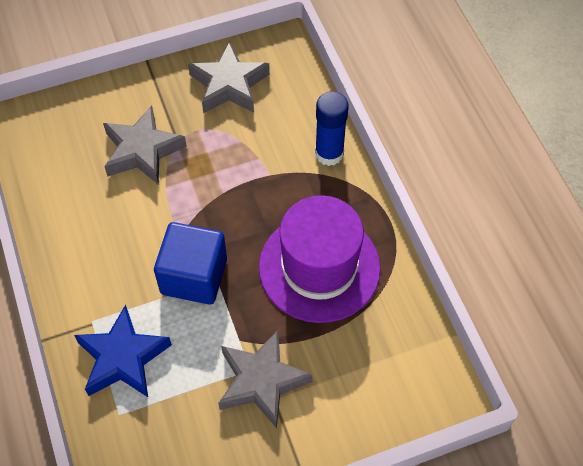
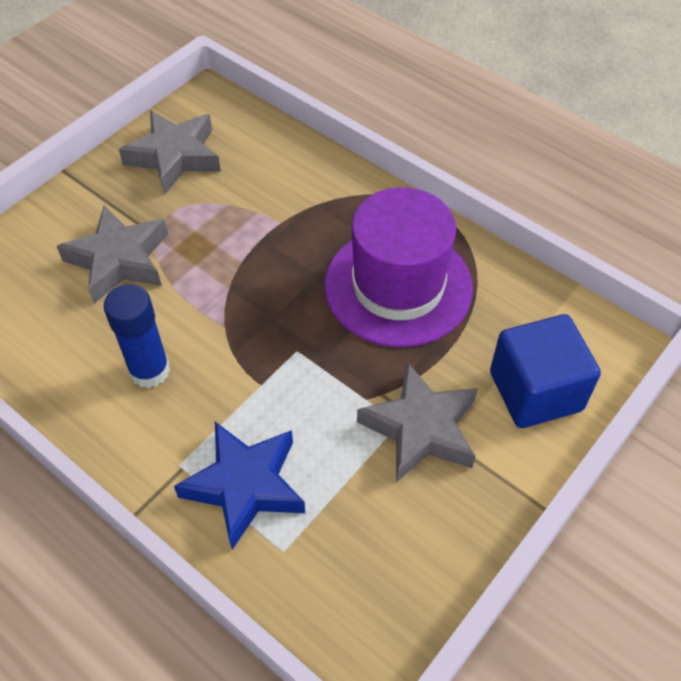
camera: 30 degrees left, 5 degrees down
blue cube [154,222,227,305] -> blue cube moved to [490,314,601,428]
blue glue stick [315,91,349,166] -> blue glue stick moved to [104,284,170,388]

